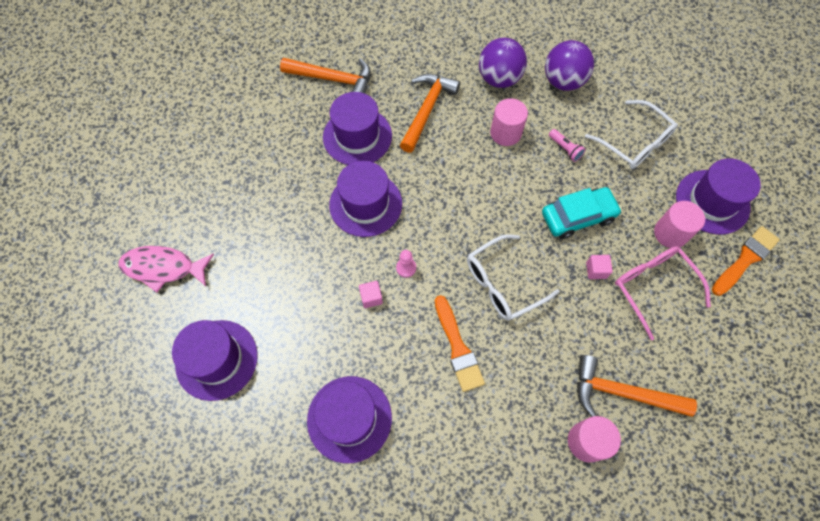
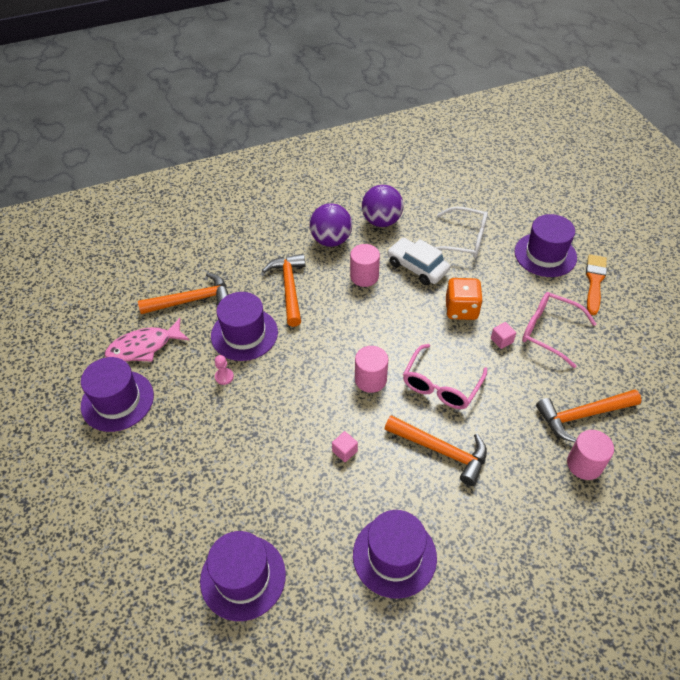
camera: 30 degrees left, 15 degrees down
pink fish [119,246,214,292] -> pink fish moved to [105,318,189,362]
purple hat [329,161,402,237] -> purple hat moved to [81,357,154,432]
pink pawn [396,250,416,277] -> pink pawn moved to [215,355,234,385]
orange brush [435,295,485,392] -> orange hammer [385,415,487,486]
white glasses [467,234,560,321] -> pink glasses [403,344,487,409]
turquoise car [542,187,622,239] -> orange dice [446,278,483,320]
pink flashlight [549,129,586,162] -> white car [387,238,450,285]
pink cylinder [654,201,705,248] -> pink cylinder moved to [355,346,388,393]

